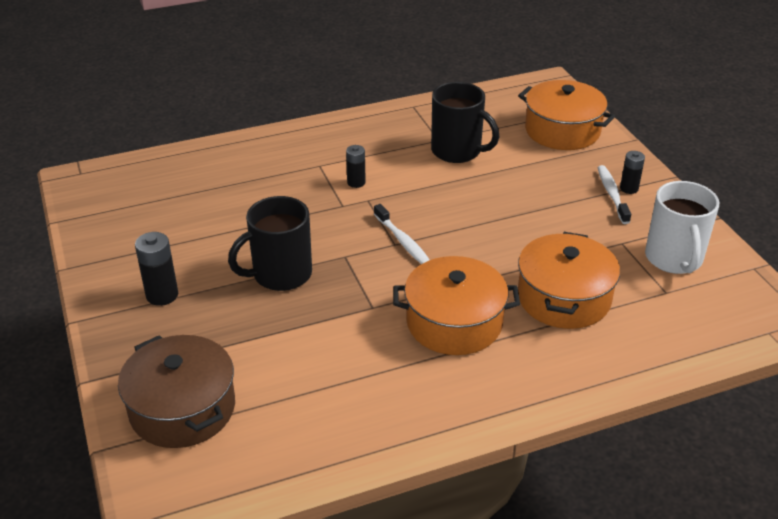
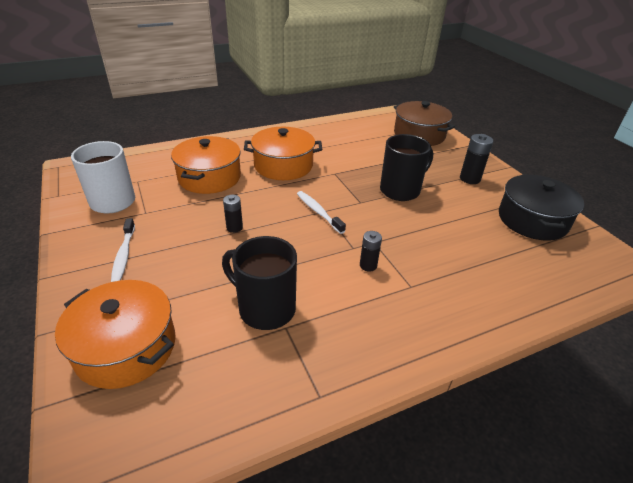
camera: 175 degrees right, 0 degrees up
black battery [620,151,645,194] -> black battery moved to [223,195,243,233]
none -> black pot [499,174,584,241]

